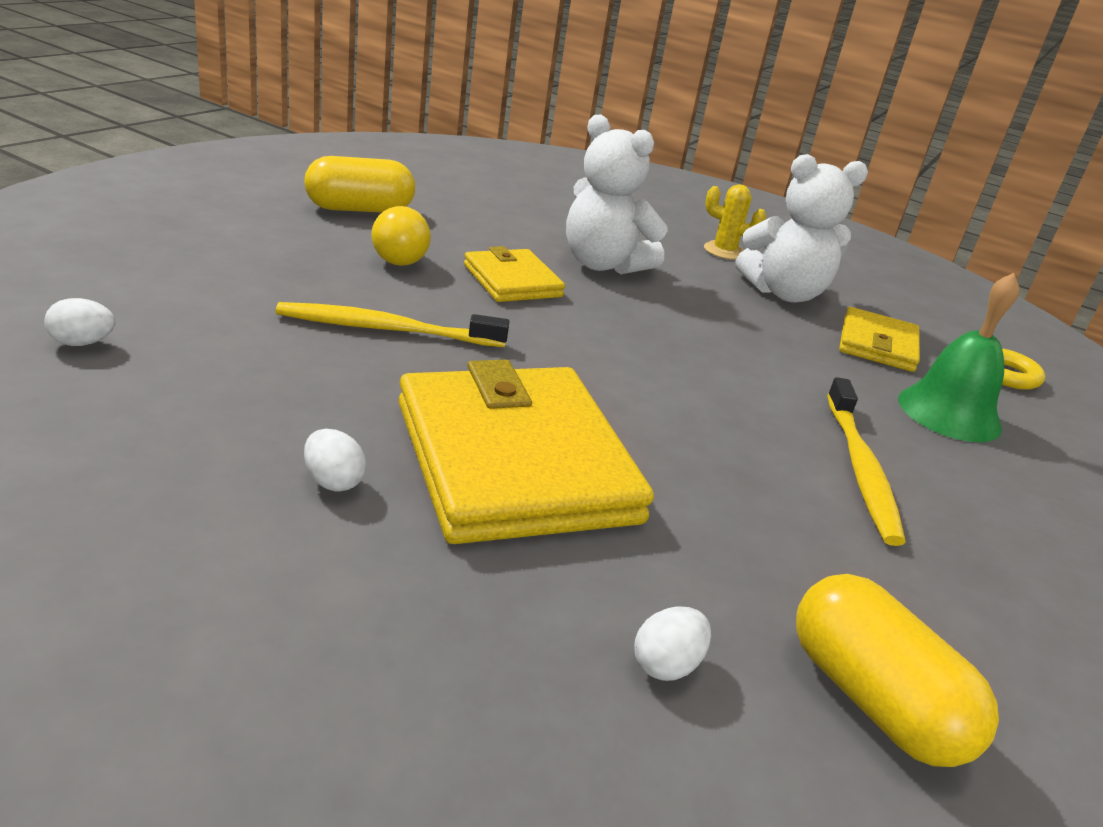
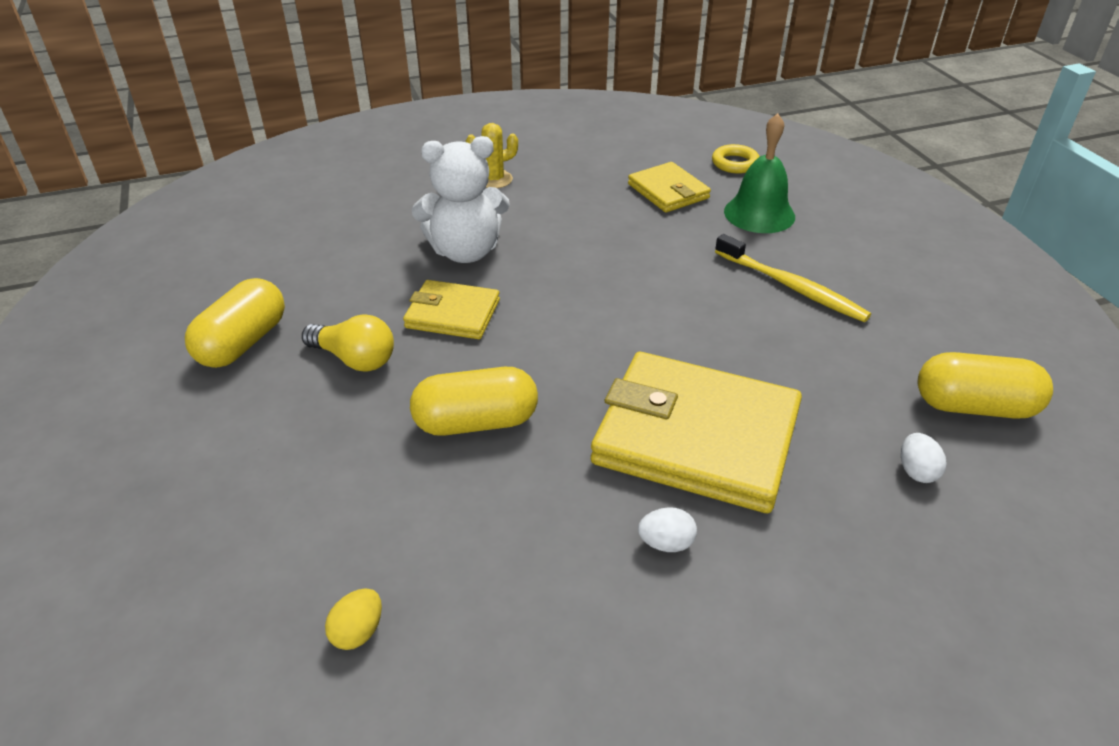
camera: 45 degrees left, 10 degrees up
white egg [44,298,115,346] -> yellow egg [325,588,382,650]
yellow toothbrush [276,302,509,347] -> yellow capsule [410,367,538,436]
white teddy bear [735,154,868,303] -> none

